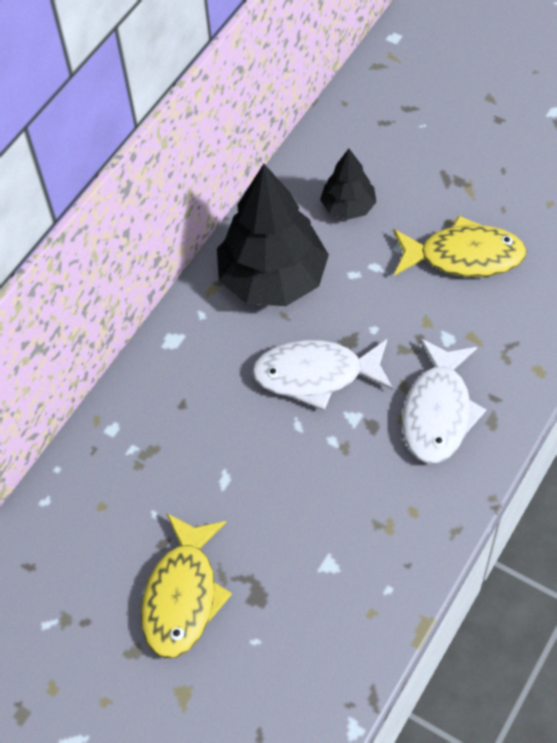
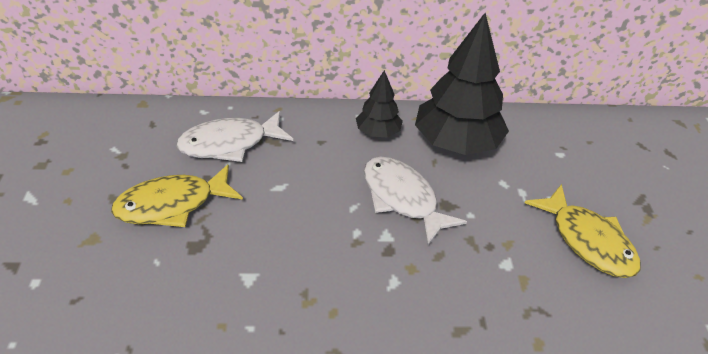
camera: 50 degrees right, 15 degrees down
black tree [320,149,376,220] -> black tree moved to [356,70,403,137]
white fish [402,338,486,464] -> white fish moved to [176,111,293,162]

